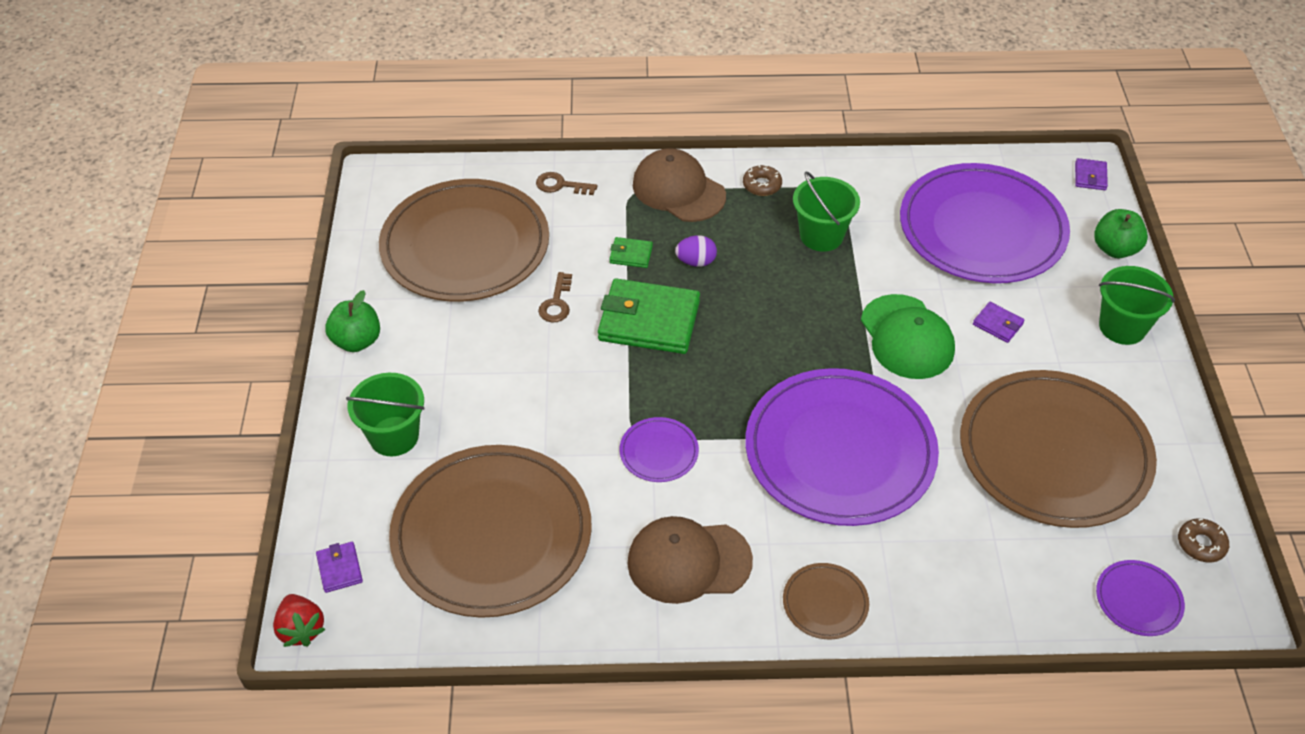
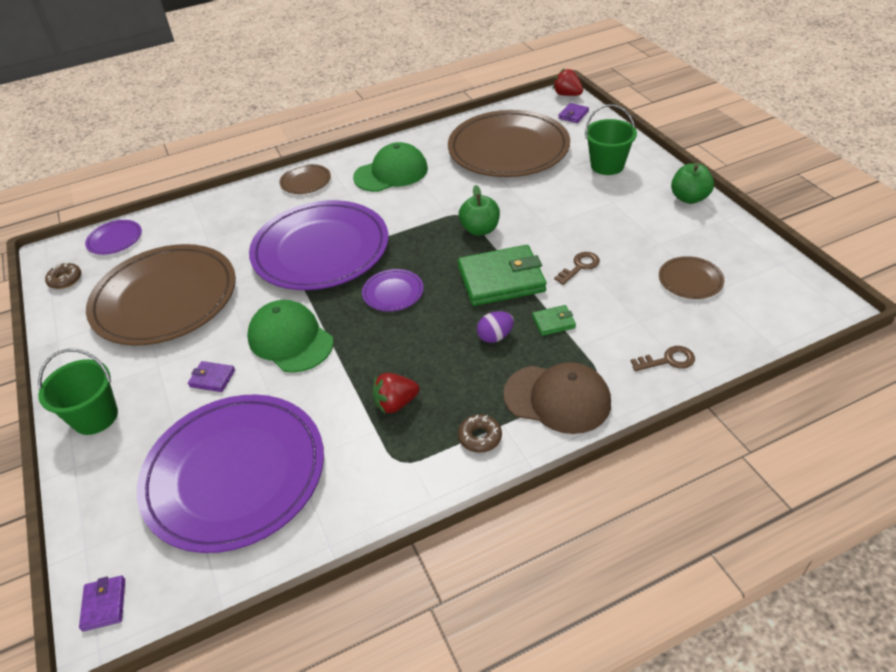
camera: 160 degrees right, 5 degrees down
purple wallet [316,542,363,593] -> purple wallet turned 75 degrees clockwise [558,103,589,123]
brown plate [379,179,549,301] -> brown plate [659,256,724,299], size x0.41
brown key [538,272,572,322] -> brown key turned 60 degrees clockwise [554,252,600,285]
purple plate [620,417,699,482] -> purple plate moved to [362,269,424,311]
brown cap [627,516,753,604] -> green cap [353,142,428,192]
green bucket [793,172,860,251] -> red strawberry [372,373,420,414]
green apple [1094,209,1148,258] -> green apple moved to [459,185,500,236]

